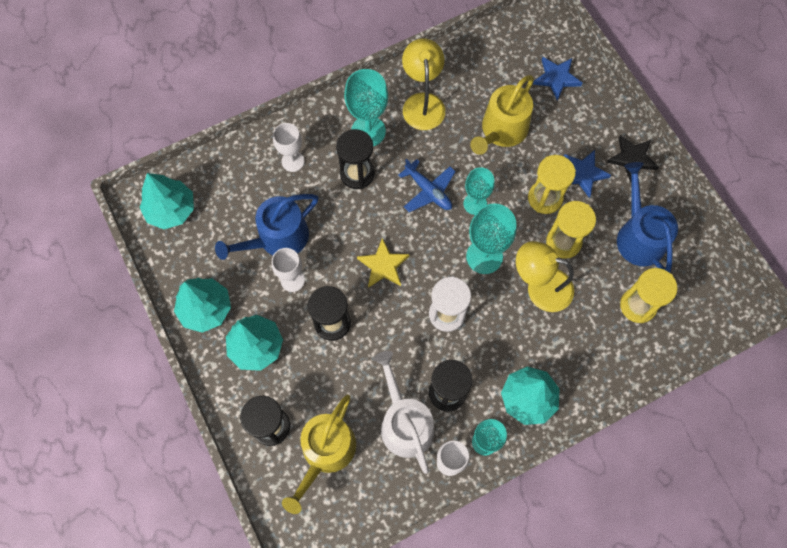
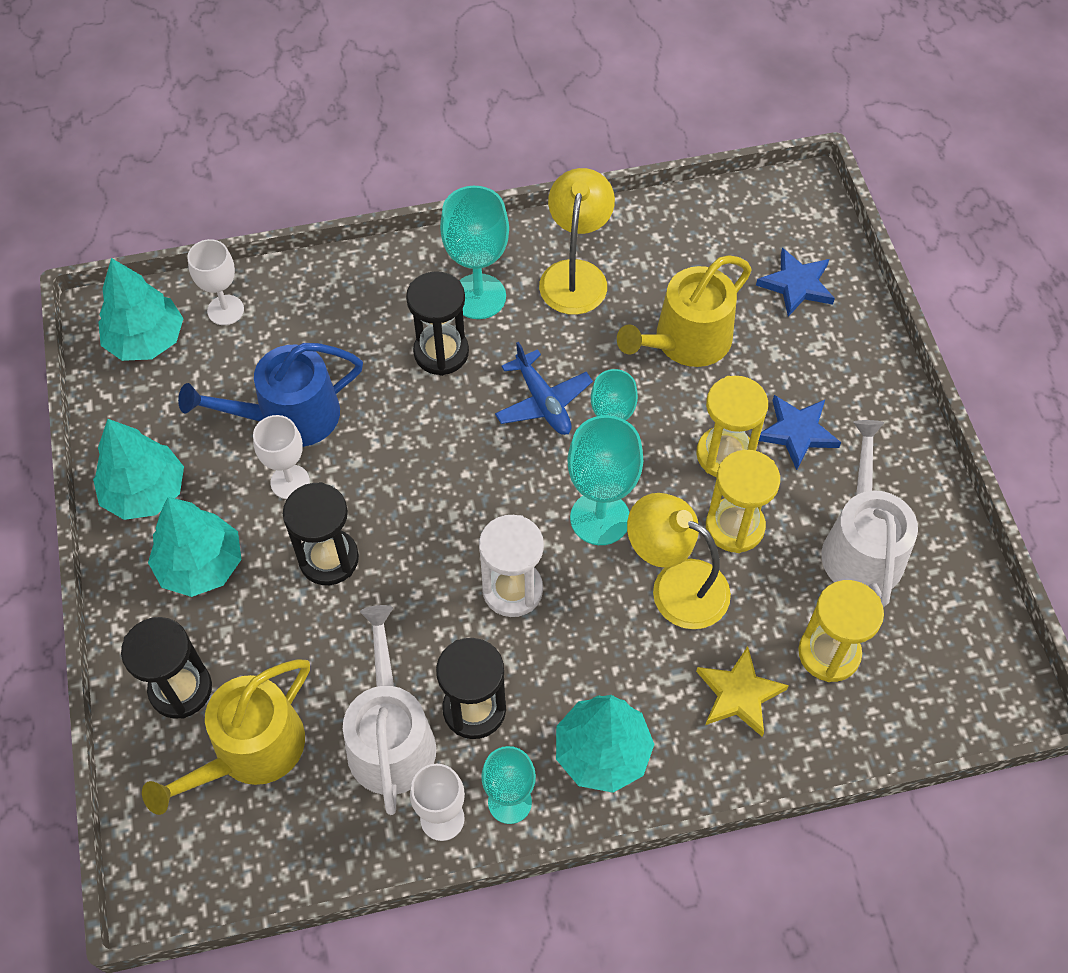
camera: 15 degrees right, 10 degrees down
white goblet [273,123,305,172] -> white goblet moved to [187,239,244,325]
yellow star [357,238,410,288] -> yellow star moved to [696,646,789,737]
black star [607,135,659,183] -> none
blue watering can [617,162,678,273] -> white watering can [822,420,918,607]

